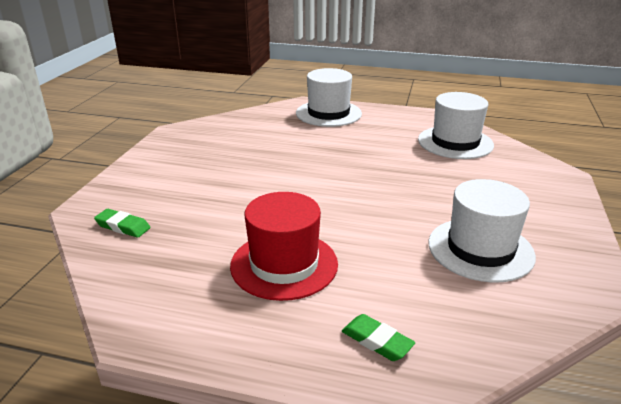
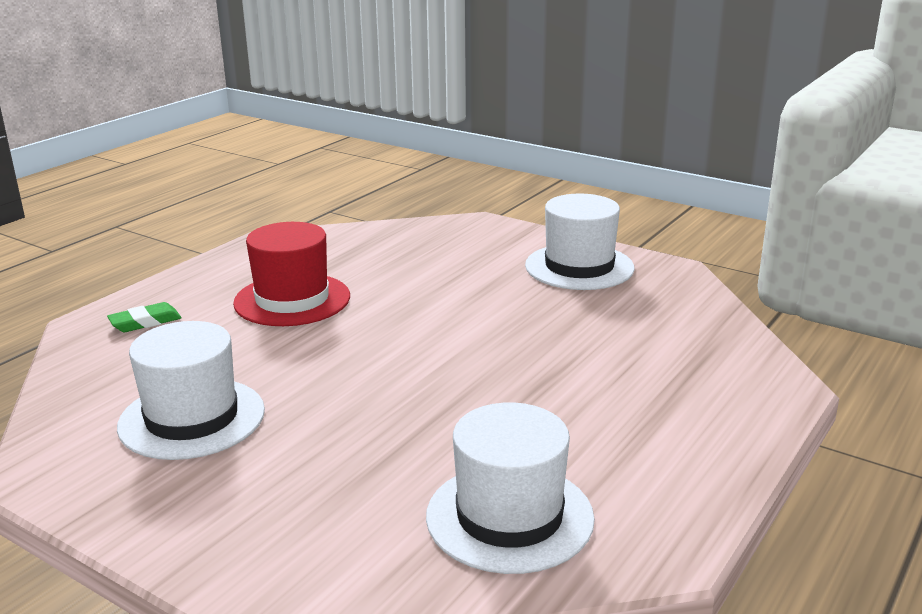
camera: 110 degrees right, 5 degrees down
green eraser [94,209,151,238] -> none
white hat [296,68,362,127] -> white hat moved to [525,193,635,290]

